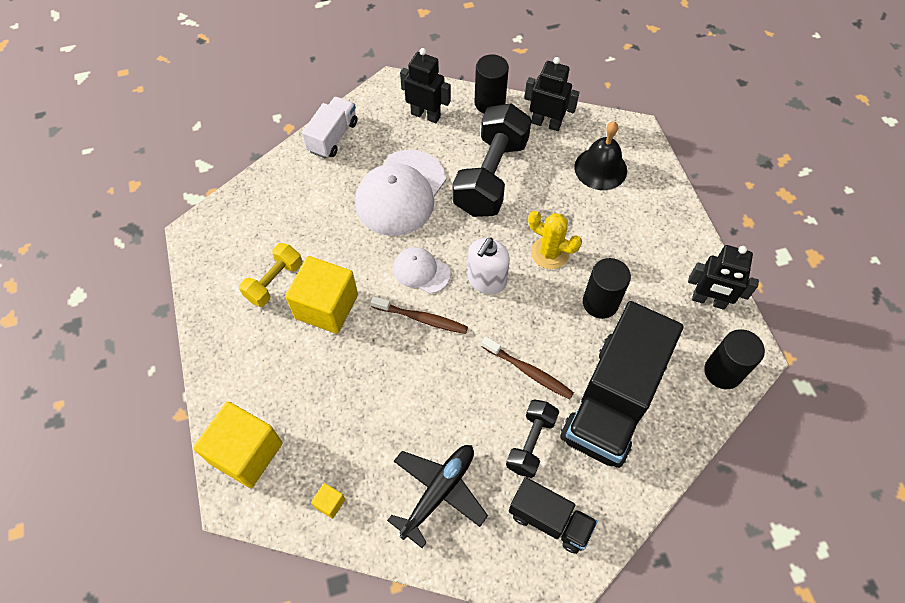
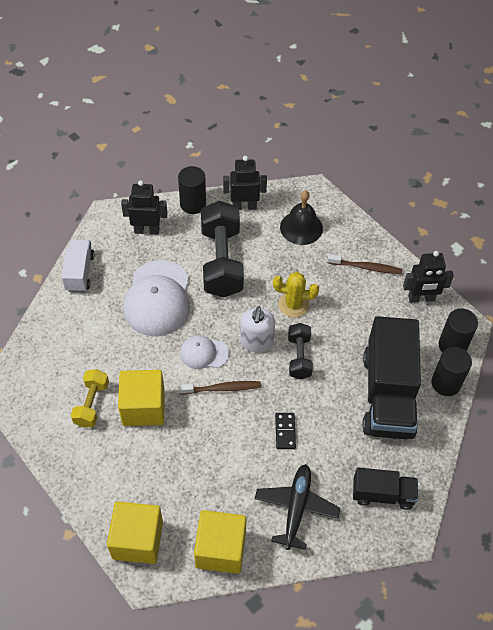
camera: 25 degrees left, 5 degrees down
yellow cube [311,483,345,519] -> yellow cube [194,510,247,574], size x2.45
brown toothbrush [481,337,574,400] -> brown toothbrush moved to [327,254,402,274]
black dumbbell [506,399,559,478] -> black dumbbell moved to [288,323,313,379]
black cylinder [583,258,631,319] -> black cylinder moved to [431,347,472,396]
none -> black domino [275,413,296,449]

